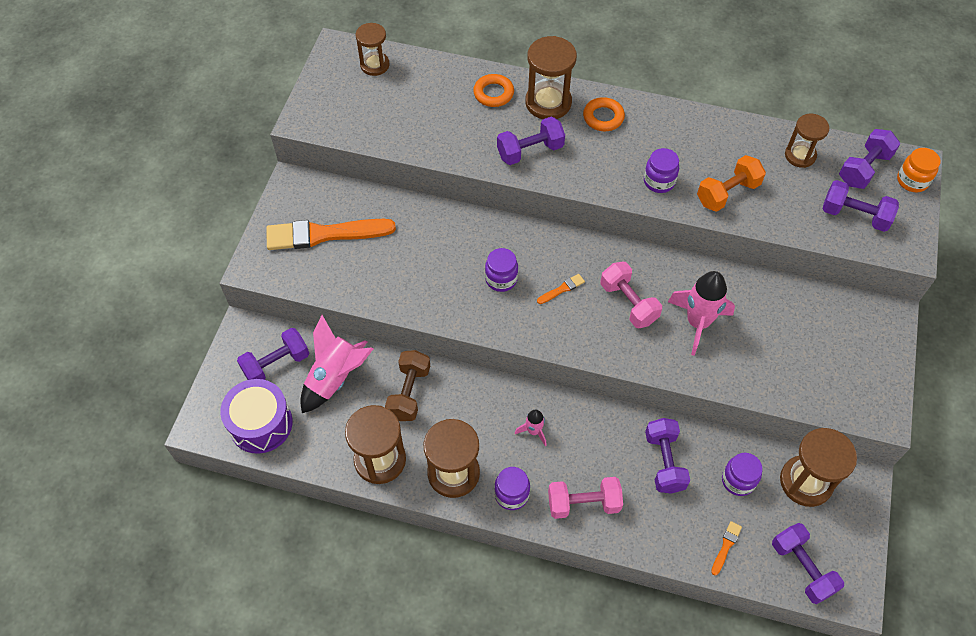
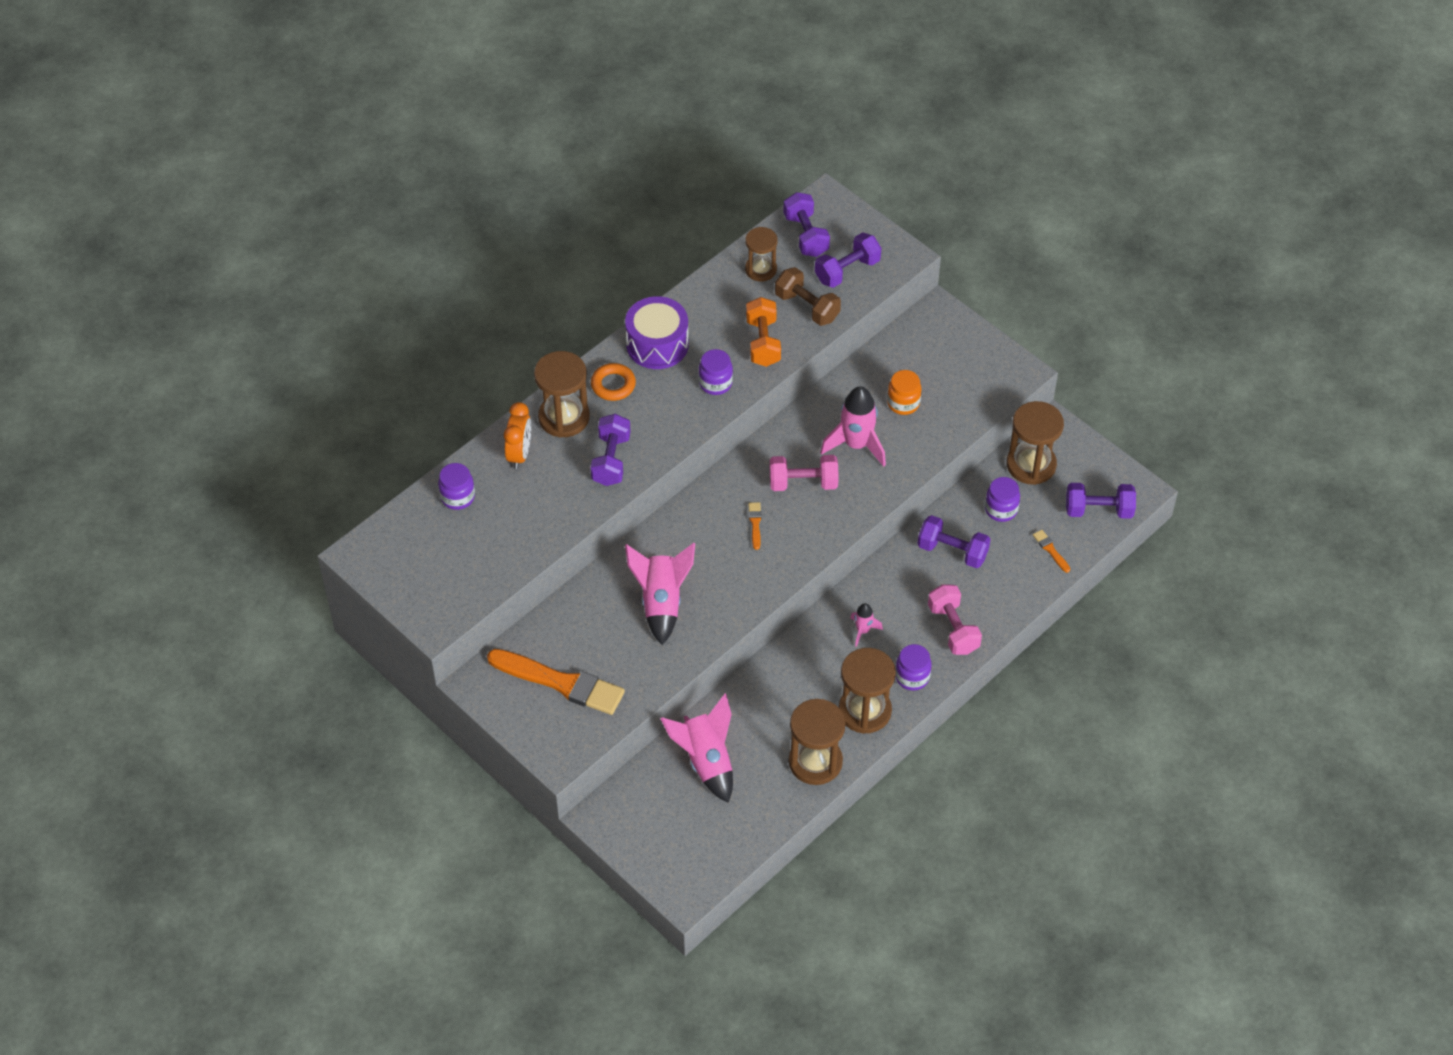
camera: 60 degrees left, 5 degrees down
purple drum [220,379,293,454] -> purple drum moved to [625,296,689,369]
purple dumbbell [237,328,309,380] -> none
orange brush [266,219,396,250] -> orange brush turned 90 degrees counterclockwise [487,649,625,715]
brown hourglass [356,23,390,76] -> none
brown dumbbell [385,350,430,421] -> brown dumbbell moved to [775,267,841,326]
orange ring [473,74,514,107] -> orange clock [504,402,531,469]
purple jar [485,248,518,292] -> purple jar moved to [438,463,475,510]
pink dumbbell [548,477,623,519] -> pink dumbbell turned 45 degrees counterclockwise [928,584,982,655]
orange jar [897,148,941,192] -> orange jar moved to [887,370,922,415]
none -> pink rocket [625,543,695,645]

